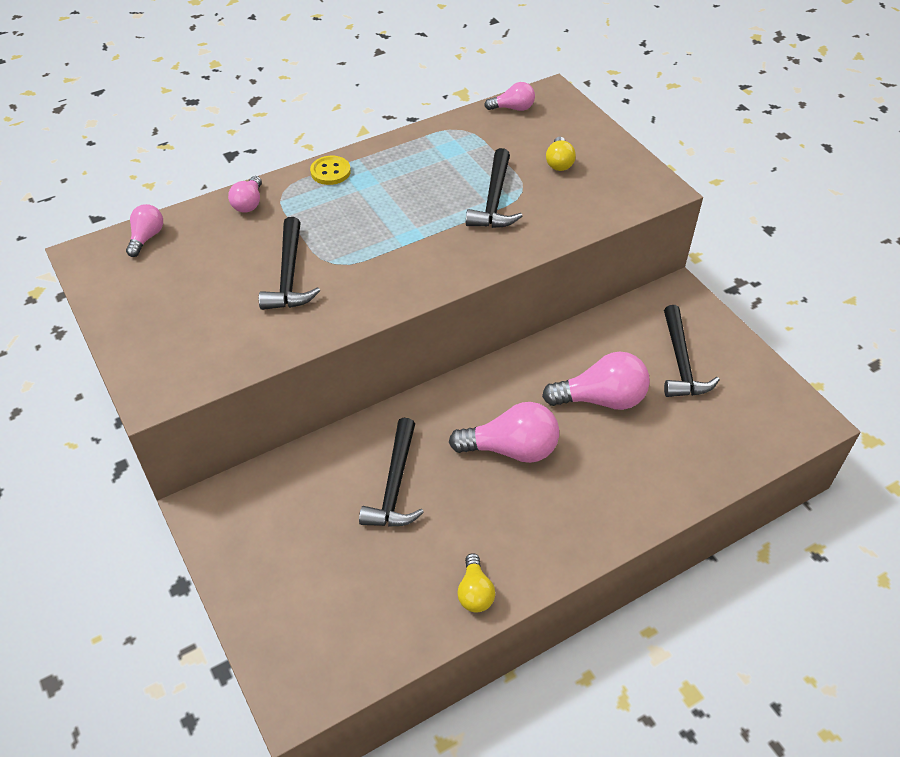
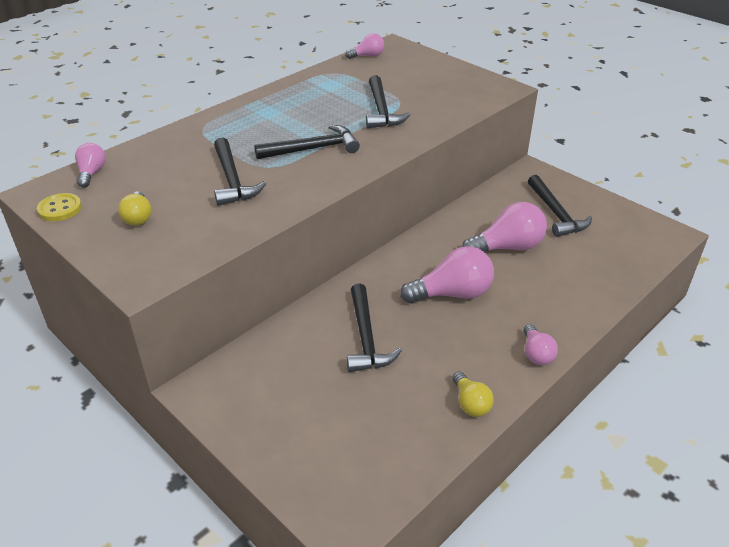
camera: 15 degrees left, 10 degrees down
pink light bulb [228,176,262,213] -> pink light bulb moved to [524,324,558,365]
yellow button [310,156,351,185] -> yellow button moved to [37,193,82,221]
yellow light bulb [546,137,576,171] -> yellow light bulb moved to [118,191,152,226]
none -> black hammer [254,125,360,159]

